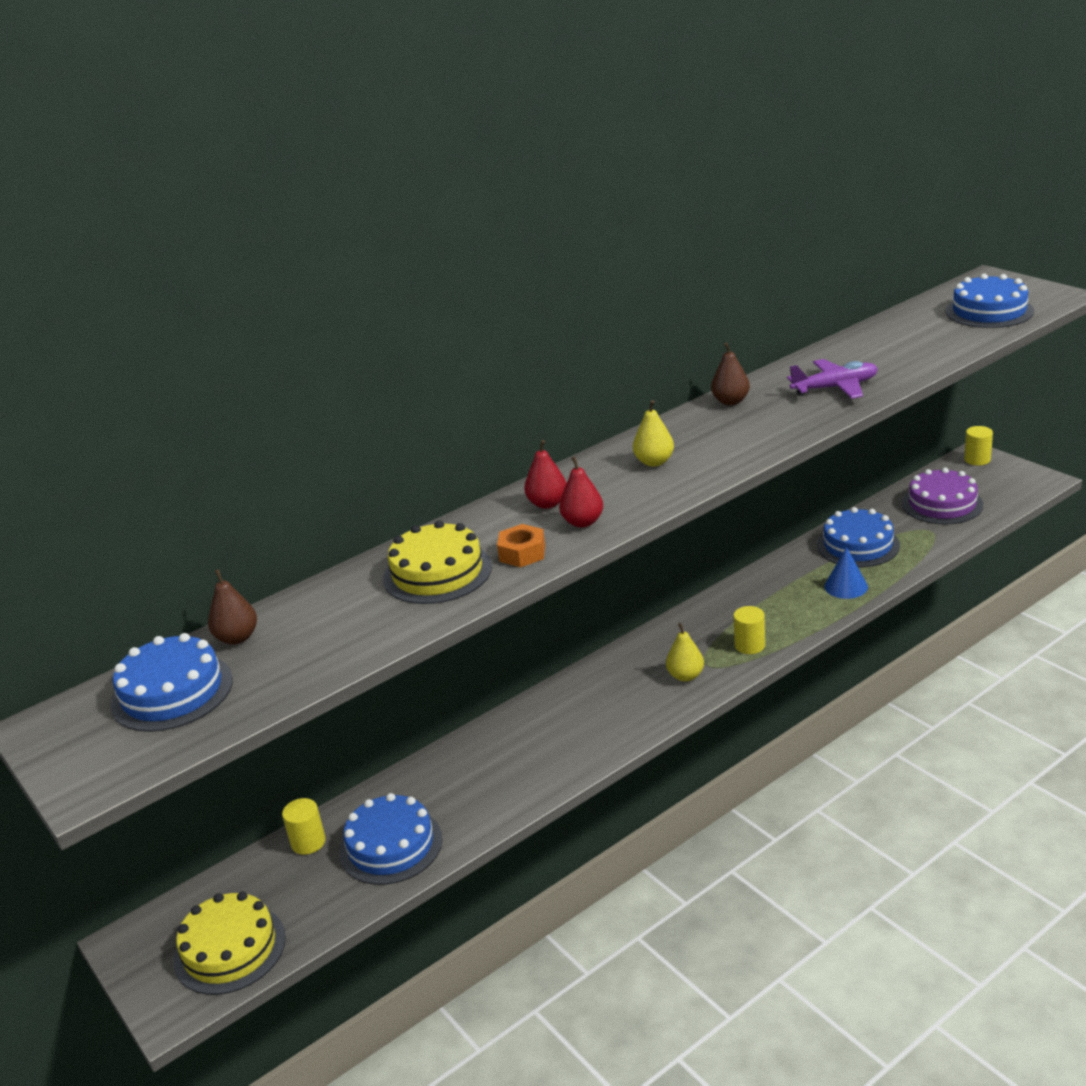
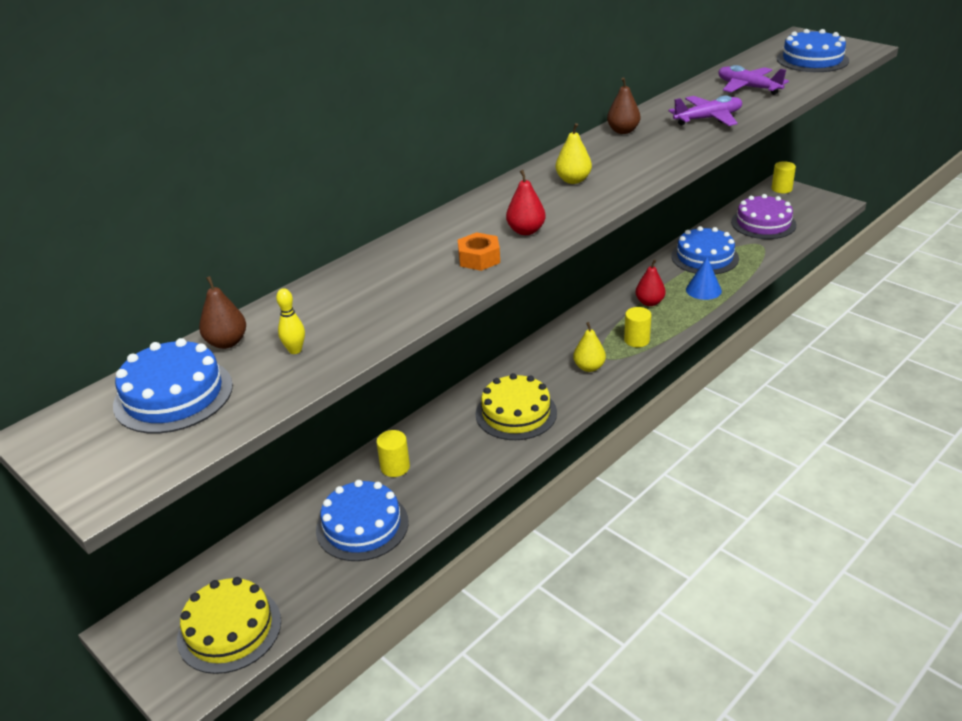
camera: 10 degrees left, 5 degrees up
yellow cylinder [282,798,326,855] -> yellow cylinder moved to [376,430,410,477]
yellow cake [383,520,492,604] -> yellow cake moved to [475,373,557,440]
red pear [524,440,566,509] -> red pear moved to [636,260,666,306]
none -> yellow bowling pin [276,288,305,354]
none -> purple plane [718,65,789,95]

